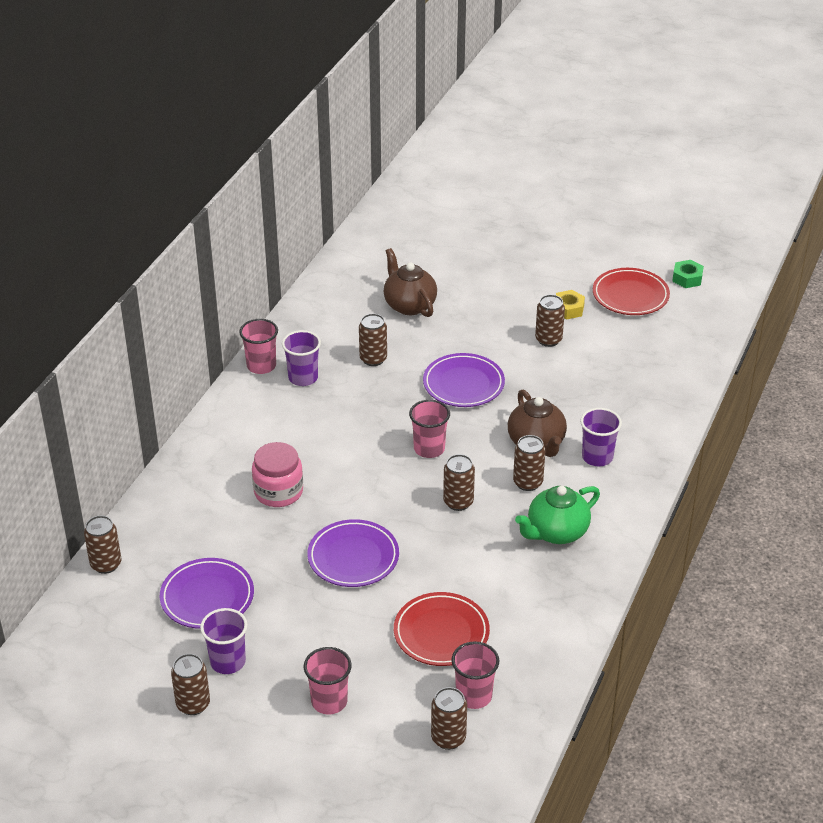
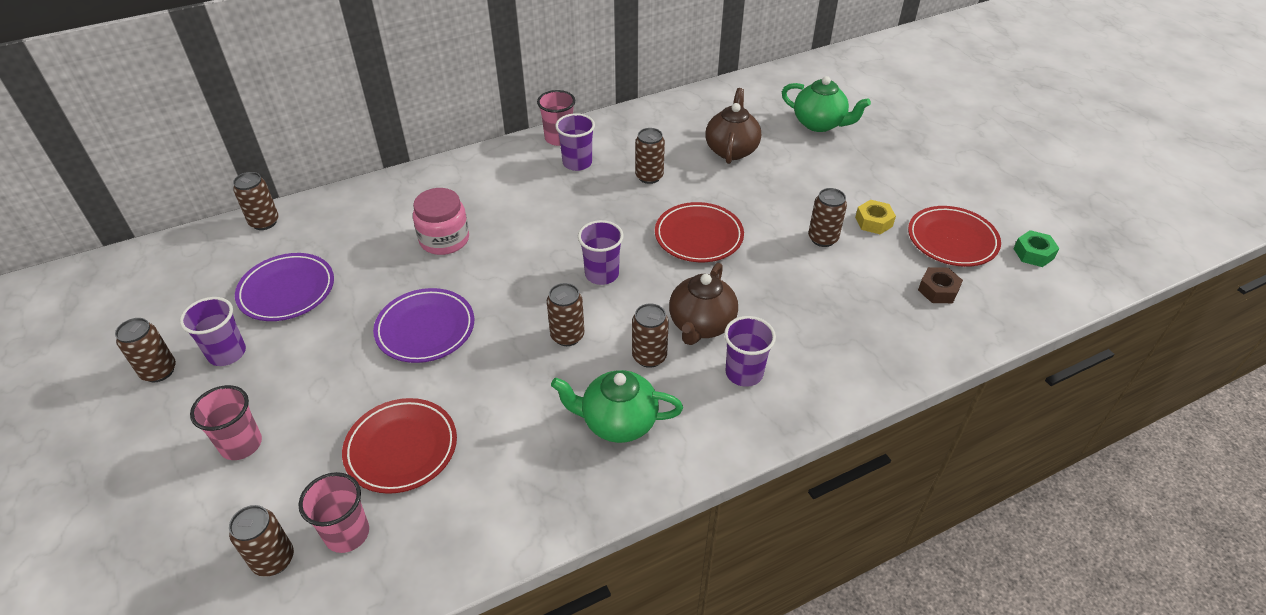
camera: 40 degrees right, 5 degrees up
pink cup [409,400,450,458] -> purple cup [578,220,624,285]
purple plate [423,353,505,407] -> red plate [655,202,744,262]
none -> green teapot [782,76,871,132]
none -> brown nut [918,267,963,303]

